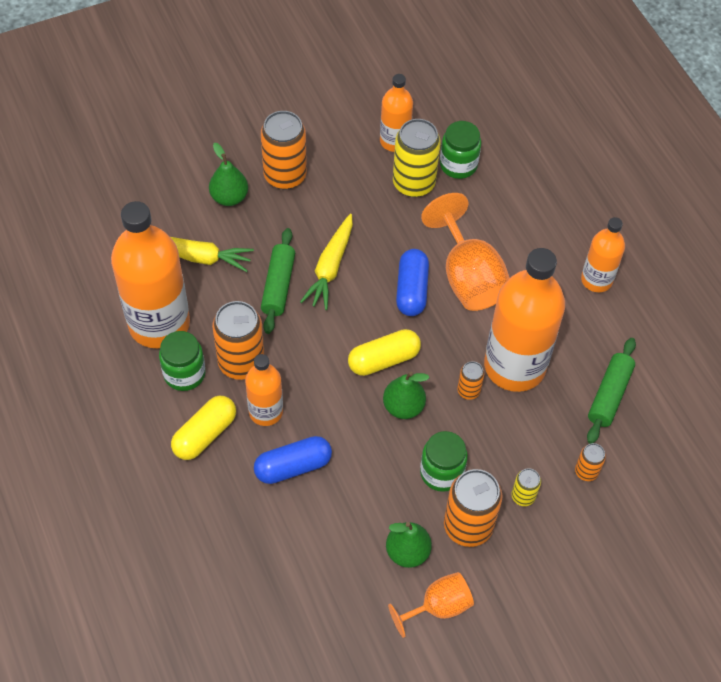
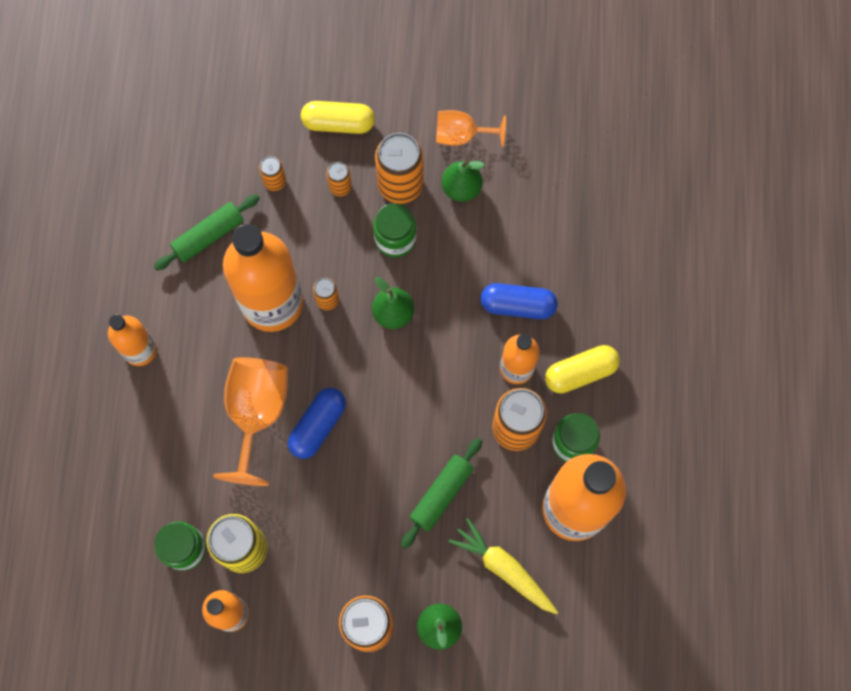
camera: 150 degrees left, 15 degrees up
yellow carrot [300,214,353,310] -> none
yellow capsule [348,329,421,376] -> yellow capsule moved to [301,101,375,134]
yellow can [512,468,541,506] -> orange can [326,162,352,196]

